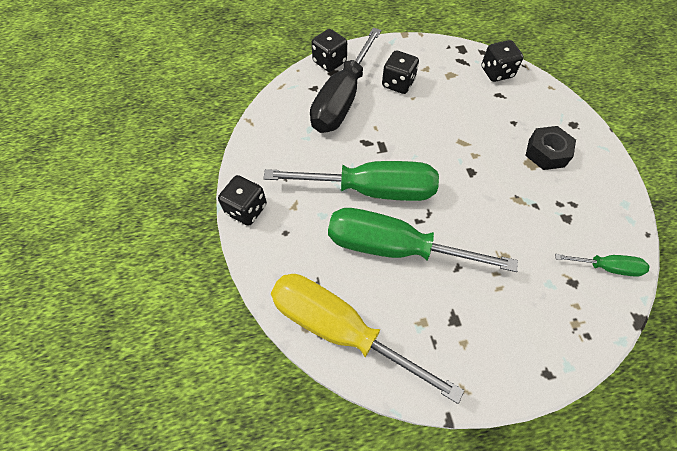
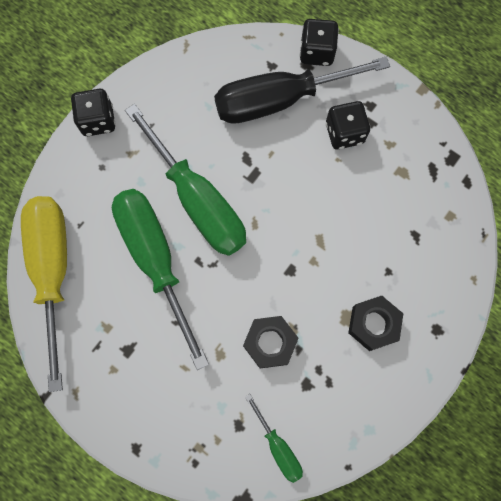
camera: 50 degrees right, 15 degrees up
black dice [481,40,524,82] -> none
none -> black nut [243,316,298,368]

